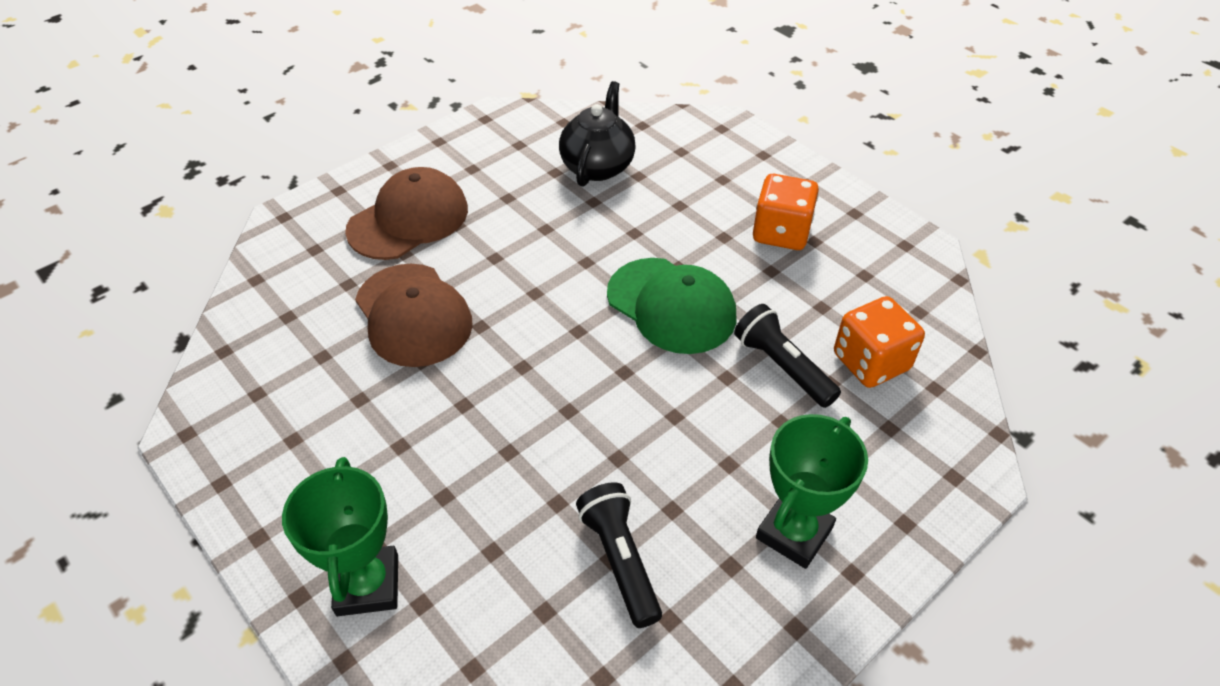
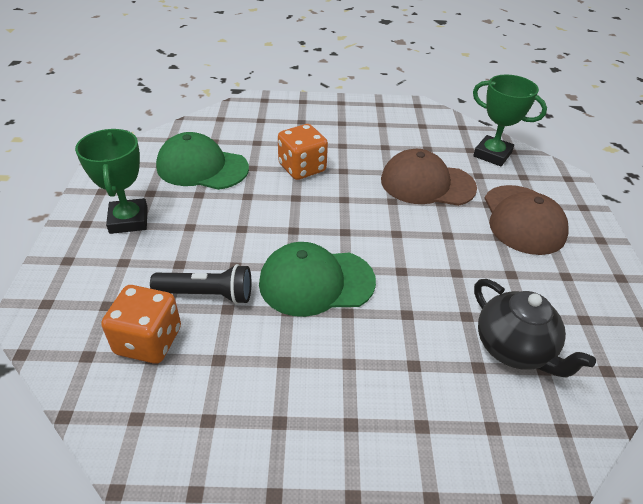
camera: 130 degrees right, 5 degrees down
green trophy [282,457,398,616] -> green trophy moved to [473,75,547,166]
black flashlight [576,482,662,628] -> green cap [156,132,249,190]
orange dice [753,174,819,250] -> orange dice moved to [278,124,328,180]

